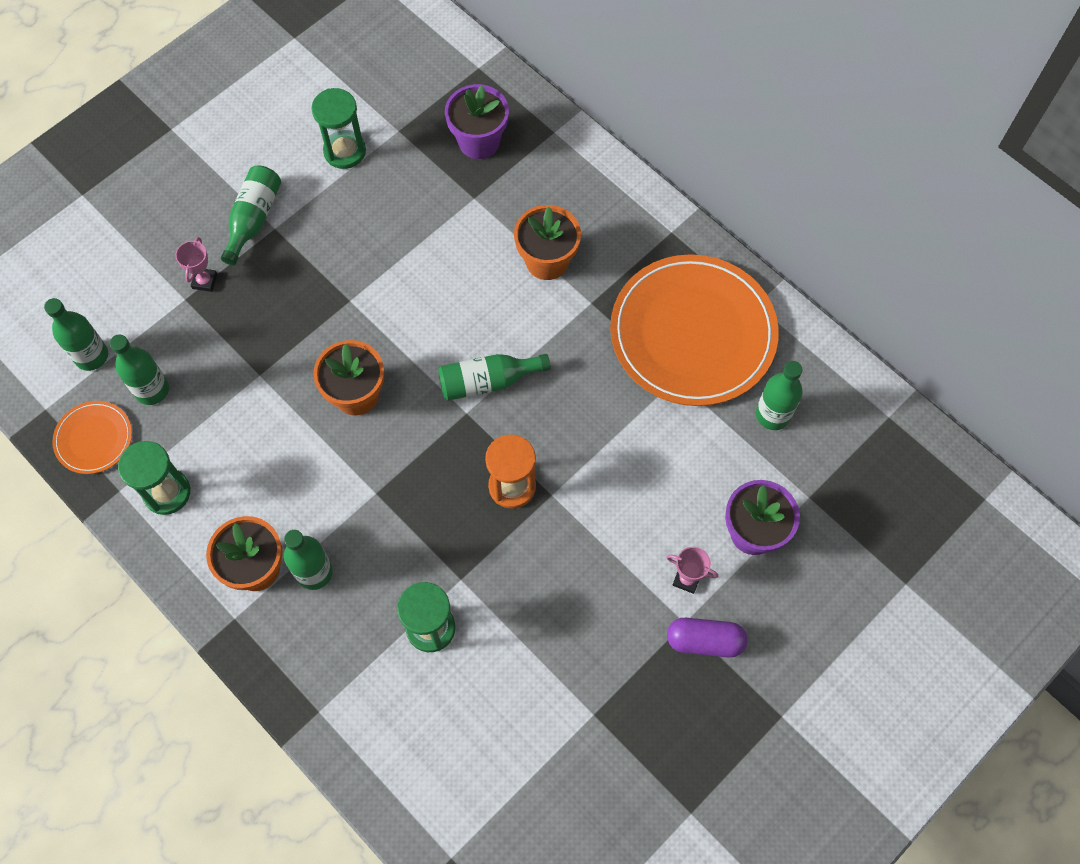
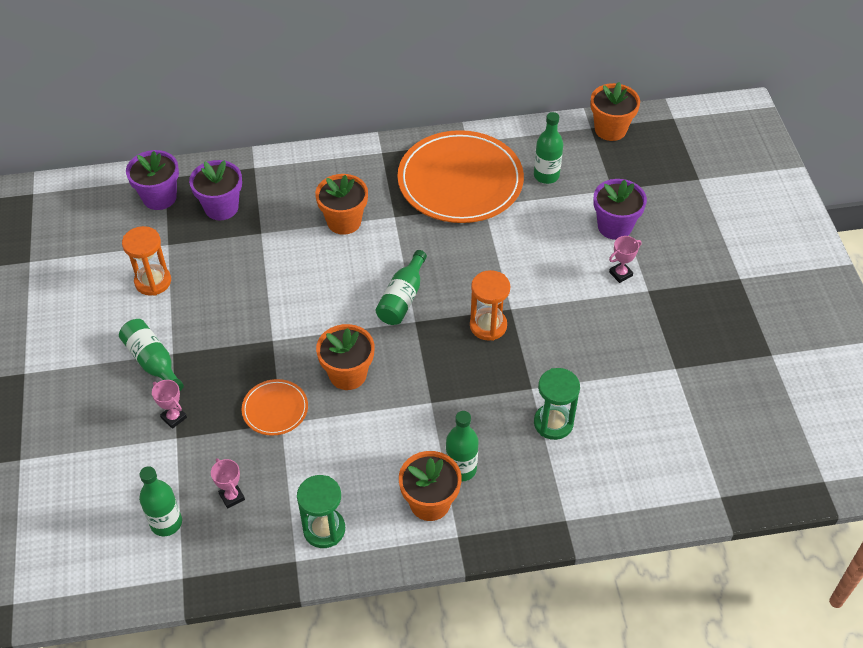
camera: 55 degrees left, 15 degrees down
orange plate [52,401,132,474] -> orange plate moved to [242,379,308,436]
green bottle [110,334,169,405] -> pink trophy [211,458,245,509]
green hourglass [311,88,366,169] -> orange hourglass [122,226,171,296]
purple capsule [667,618,747,657] -> none
none -> purple flower pot [126,150,179,210]
none -> orange flower pot [590,82,640,141]

